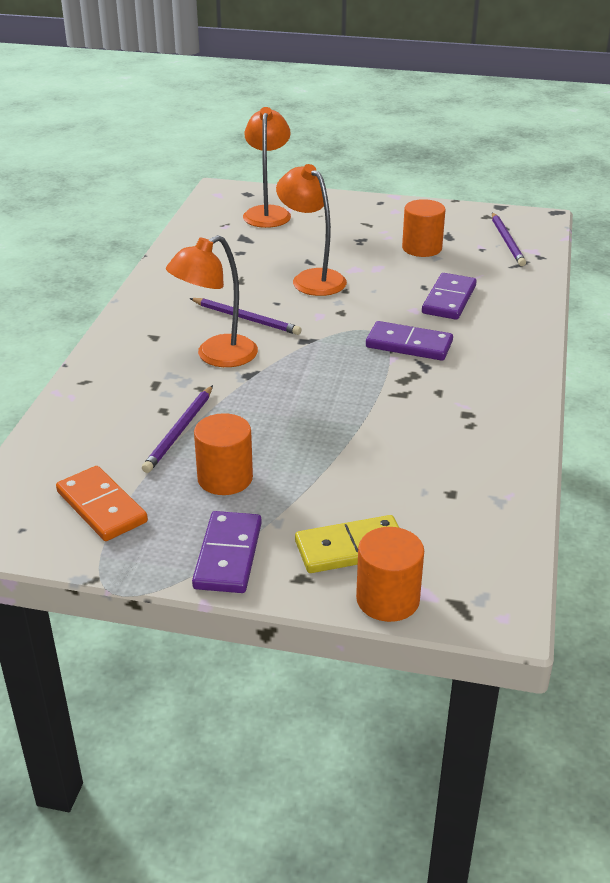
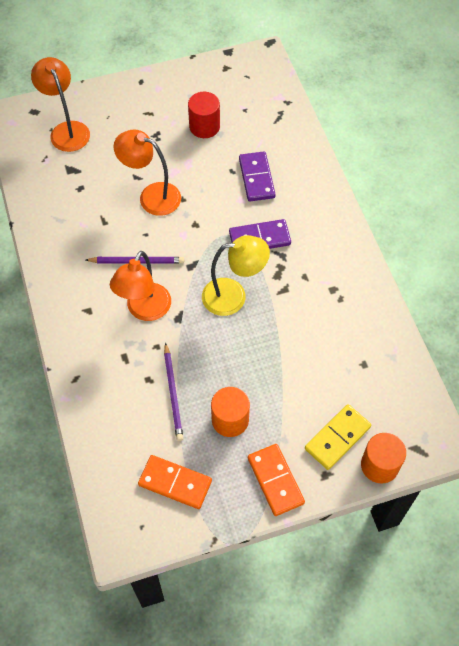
camera: 30 degrees left, 25 degrees up
purple domino [192,511,262,593] -> orange domino [248,444,305,516]
orange cylinder [402,199,445,257] -> red cylinder [188,92,220,138]
purple pencil [492,213,526,266] -> none
none -> yellow lamp [202,235,270,316]

